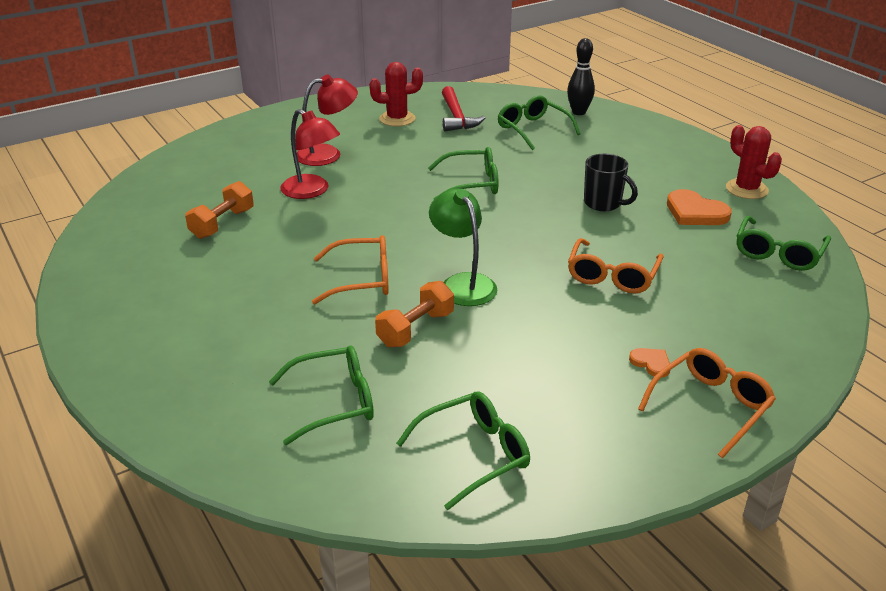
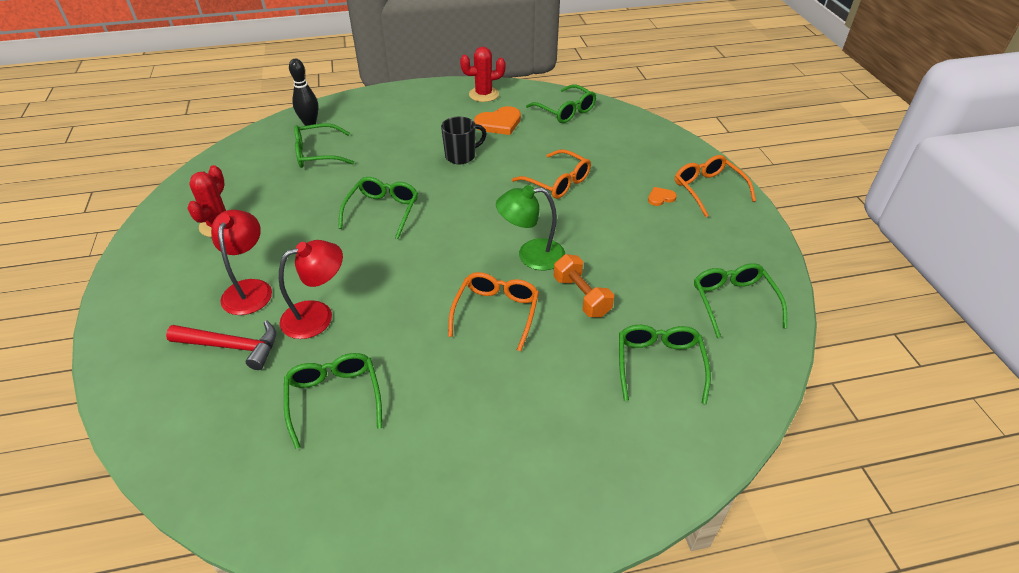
camera: 70 degrees left, 10 degrees up
orange dumbbell [185,181,254,239] -> green glasses [284,353,382,449]
red hammer [442,86,485,131] -> red hammer moved to [166,320,276,370]

